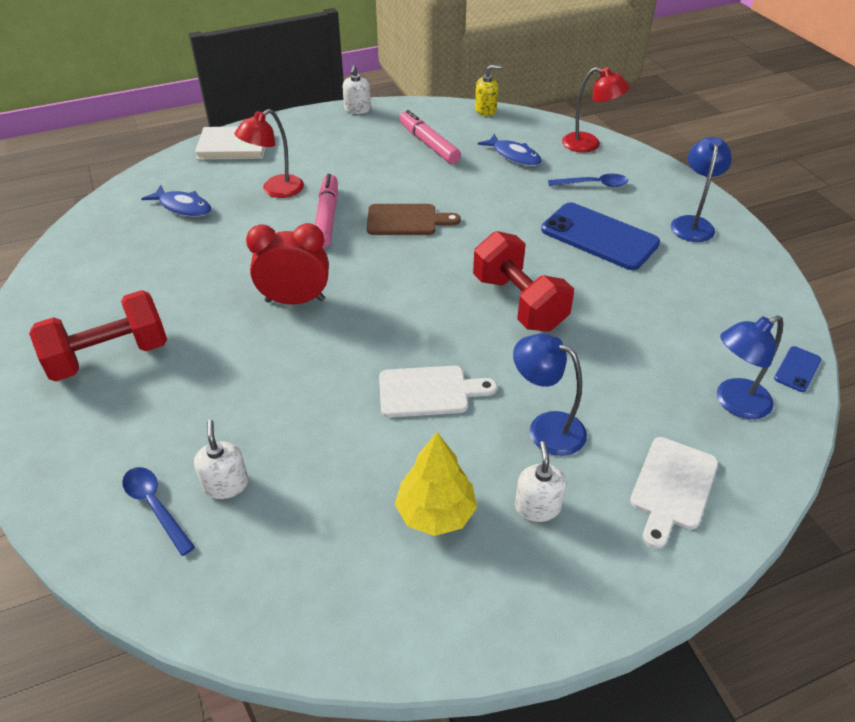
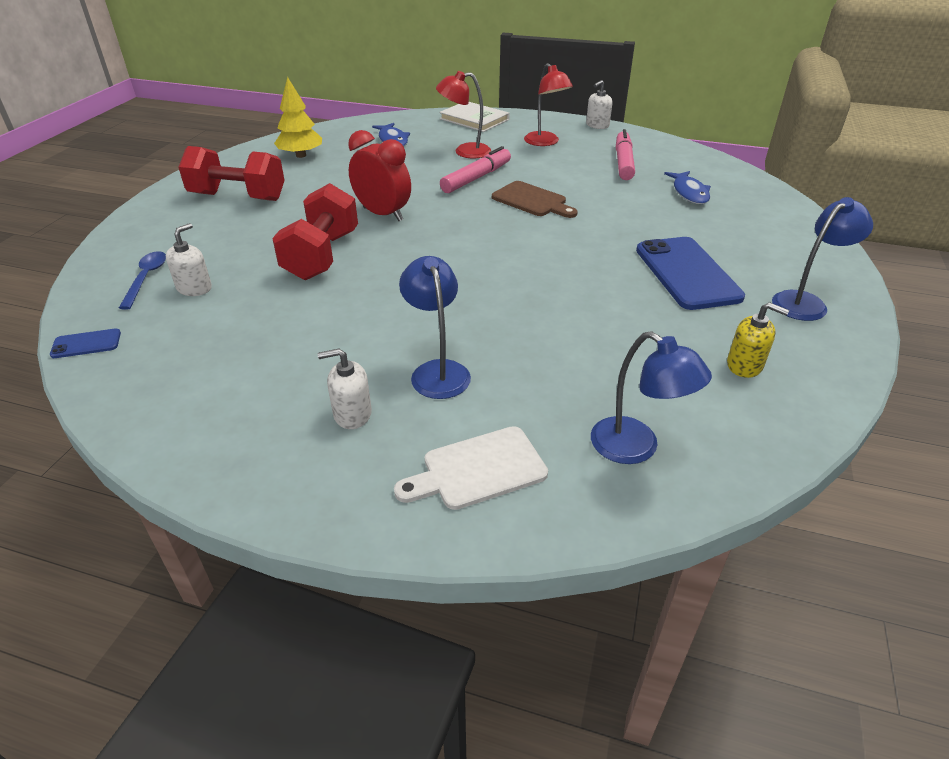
camera: 40 degrees right, 5 degrees down
white cutting board [379,366,497,417] -> none
yellow tree [395,432,477,536] -> yellow tree moved to [274,77,322,158]
red dumbbell [473,231,574,331] -> red dumbbell moved to [272,183,358,280]
yellow soap dispenser [475,65,501,116] -> yellow soap dispenser moved to [727,302,789,378]
white soap dispenser [515,441,567,522] -> white soap dispenser turned 135 degrees counterclockwise [317,349,372,429]
blue spoon [548,174,628,187] -> none
red lamp [562,67,630,153] -> red lamp moved to [524,63,573,146]
blue lamp [717,315,783,419] -> blue lamp turned 150 degrees counterclockwise [591,331,712,464]
blue phone [774,346,821,392] -> blue phone moved to [50,329,121,358]

